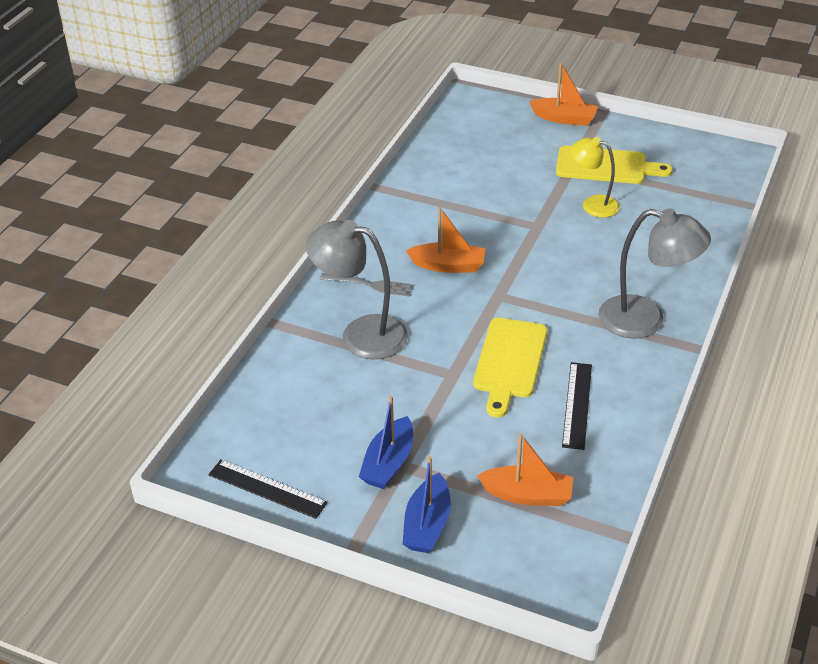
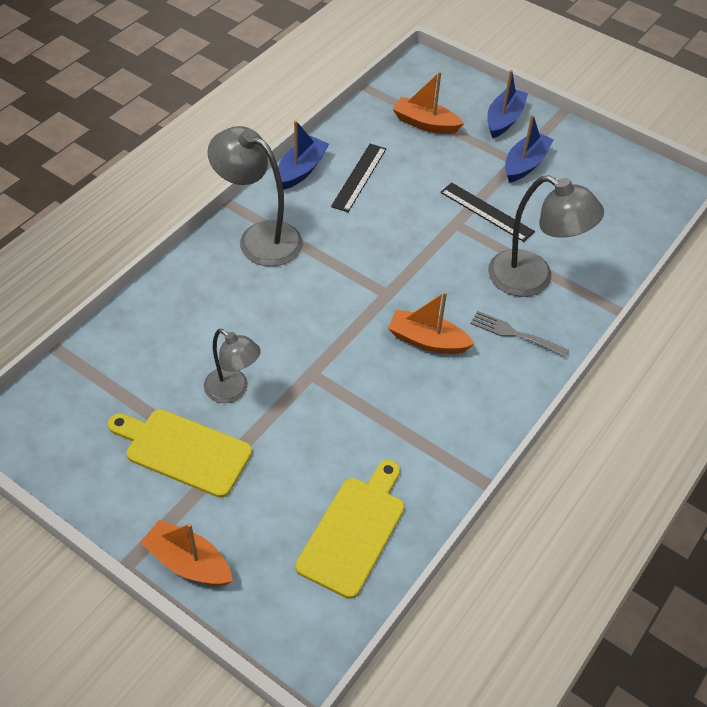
camera: 170 degrees left, 10 degrees up
black ruler [208,459,328,519] -> black ruler moved to [441,182,535,242]
yellow cutting board [473,318,547,417] -> yellow cutting board moved to [296,460,404,599]
yellow lamp [571,137,620,218] -> grey lamp [204,329,261,403]
none -> blue boat [278,120,329,190]

